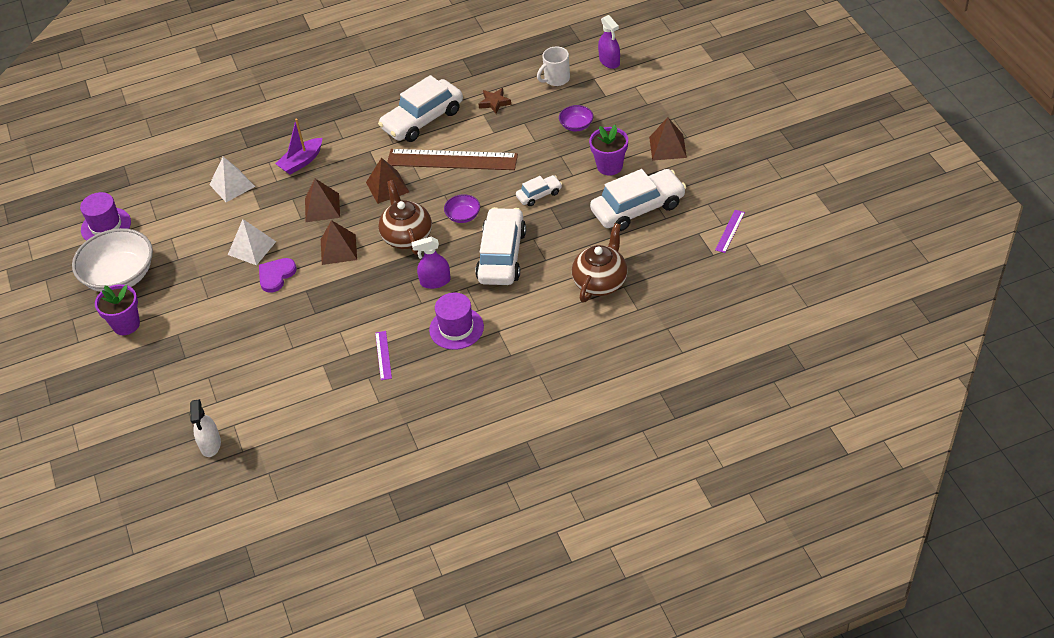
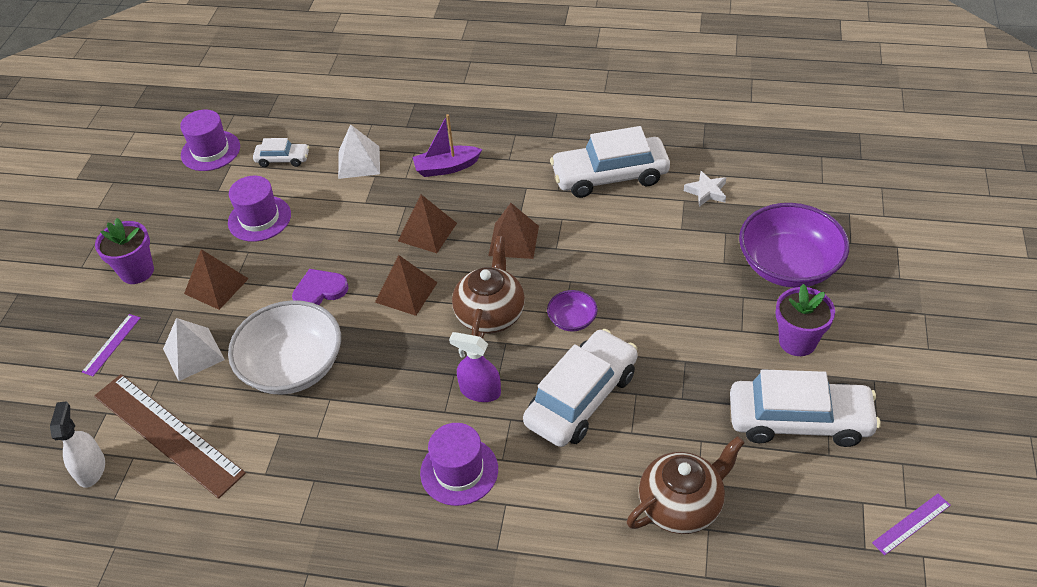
camera: 30 degrees right, 0 degrees up
white bowl [72,228,153,292] -> white bowl moved to [228,300,341,395]
white spray bottle [190,399,221,457] -> white spray bottle turned 150 degrees clockwise [50,401,105,488]
white pyramid [228,219,276,265] -> white pyramid moved to [163,318,225,381]
purple ruler [375,331,392,380] -> purple ruler moved to [82,314,140,376]
brown ruler [387,149,518,170] -> brown ruler moved to [94,374,246,499]
brown star [478,88,511,114] -> white star [684,171,726,207]
white car [516,175,562,206] -> white car moved to [253,138,309,167]
white mug [537,46,570,86] -> none
purple bowl [559,105,593,131] -> purple bowl [739,203,849,288], size x2.17
purple spray bottle [598,15,620,69] -> none
brown pyramid [649,117,687,161] -> brown pyramid moved to [184,249,249,310]
none -> purple hat [228,176,291,242]

